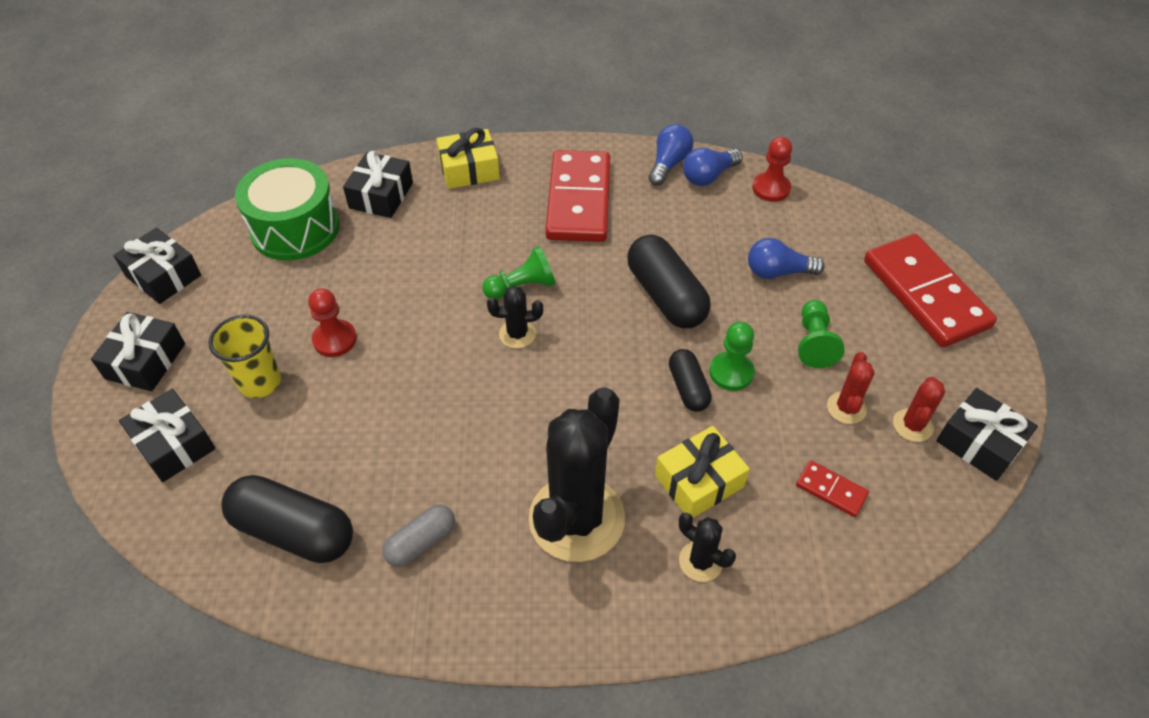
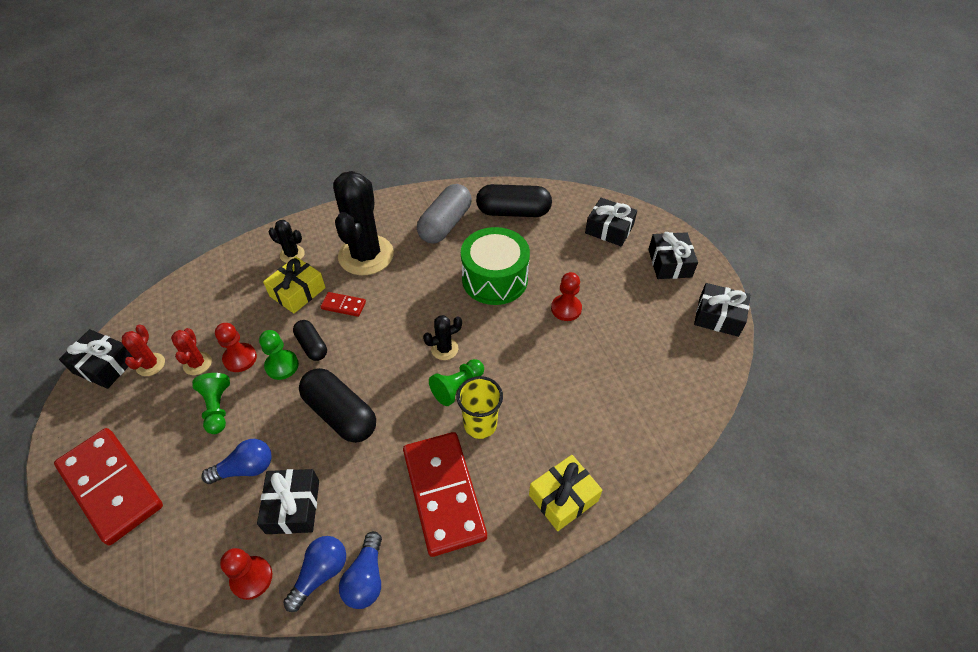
camera: 160 degrees right, 0 degrees up
yellow cup [209,315,281,398] -> yellow cup moved to [457,376,503,439]
green drum [235,158,340,261] -> green drum moved to [461,227,530,305]
black gift [343,151,413,218] -> black gift moved to [257,469,319,534]
grey capsule [382,504,455,567] -> grey capsule [417,184,472,243], size x1.75
red domino [796,460,869,517] -> red domino moved to [320,292,366,317]
none -> red pawn [215,323,257,372]

